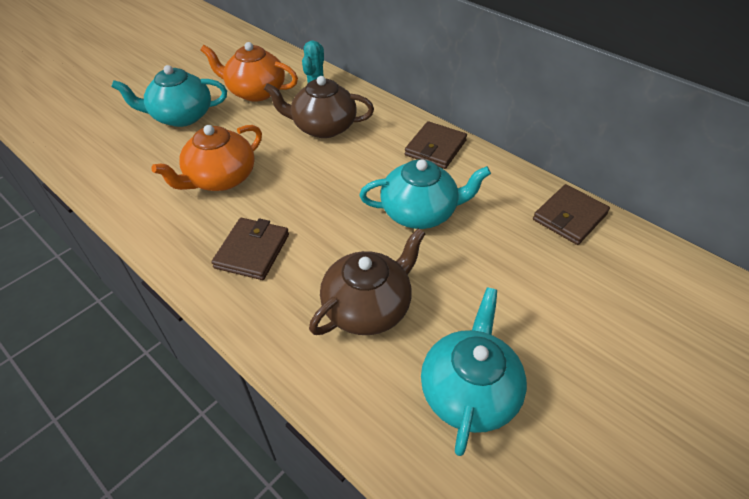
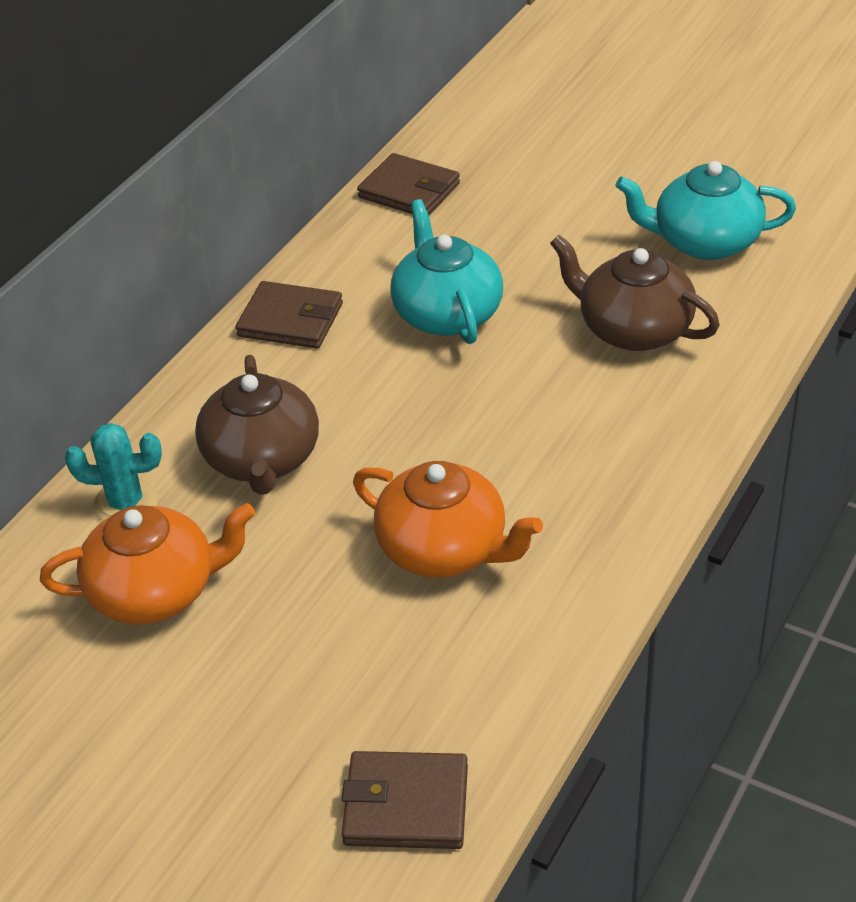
camera: 100 degrees left, 5 degrees down
turquoise teapot [111,65,227,127] -> none
orange teapot [201,42,298,102] -> orange teapot turned 105 degrees counterclockwise [40,503,255,624]
brown wallet [211,218,289,280] -> brown wallet moved to [341,751,468,849]

